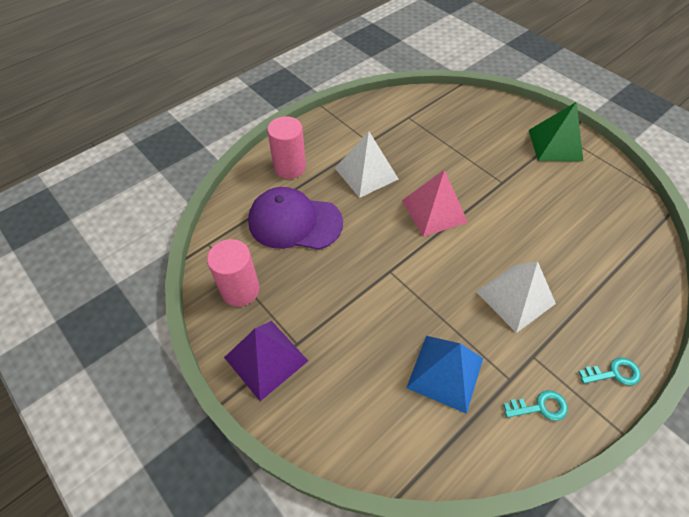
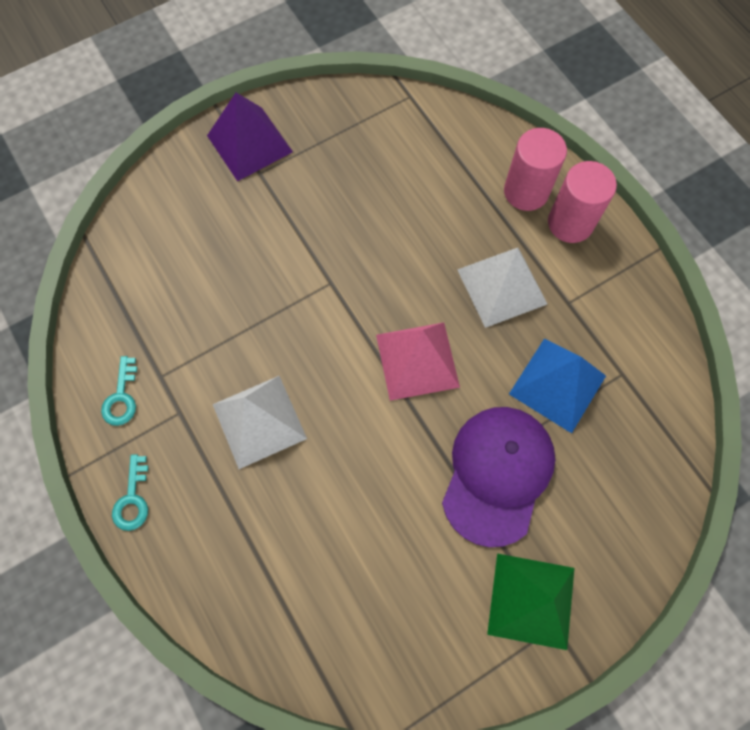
camera: 100 degrees right, 15 degrees up
pink cylinder [207,239,260,306] -> pink cylinder moved to [548,161,617,243]
purple cap [248,187,343,250] -> purple cap moved to [442,407,555,547]
blue pyramid [406,336,483,414] -> blue pyramid moved to [509,339,606,433]

